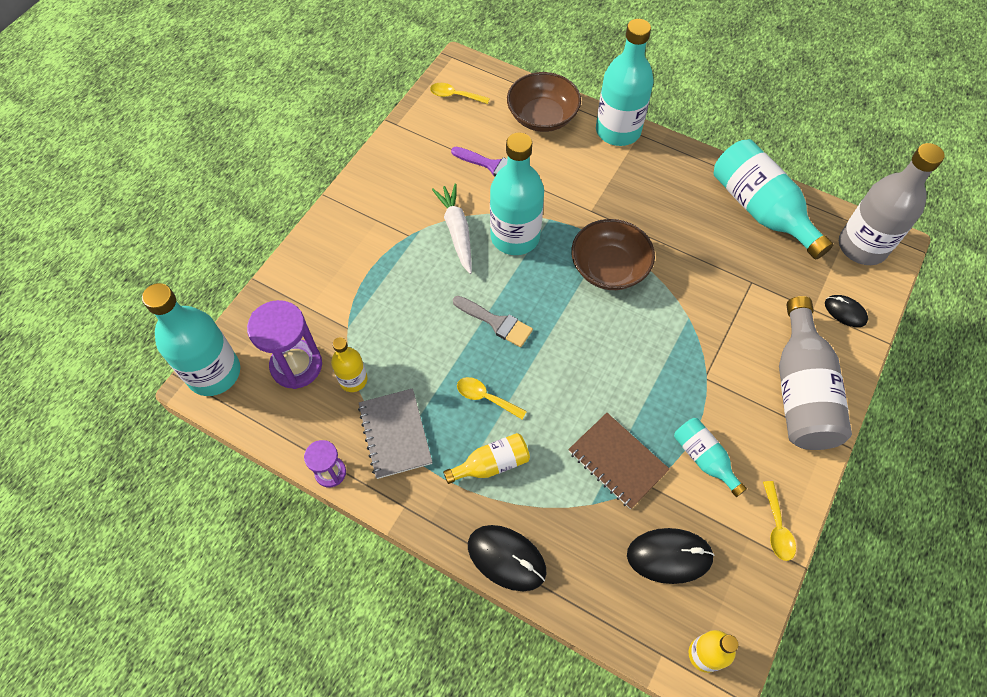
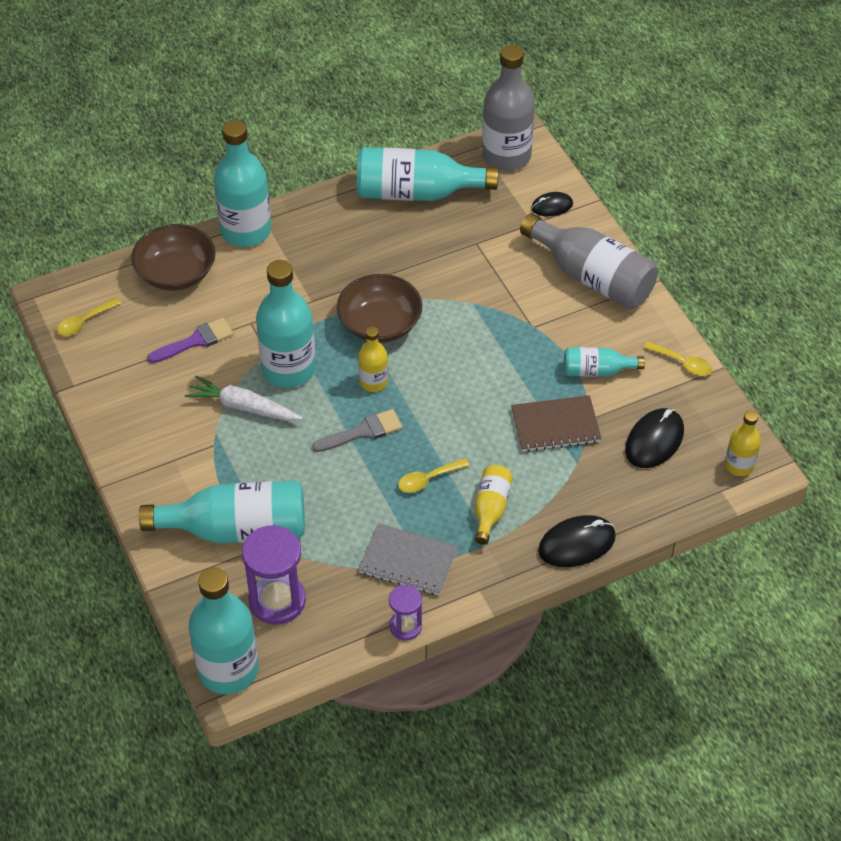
camera: 55 degrees left, 10 degrees down
yellow bottle [331,337,368,392] -> yellow bottle moved to [358,327,388,392]
none -> turquoise bottle [139,480,305,543]

